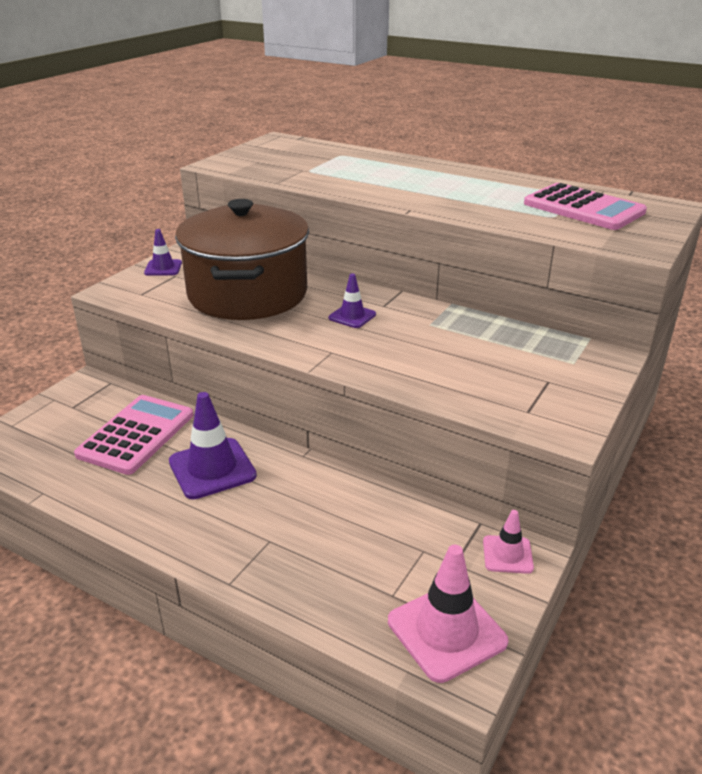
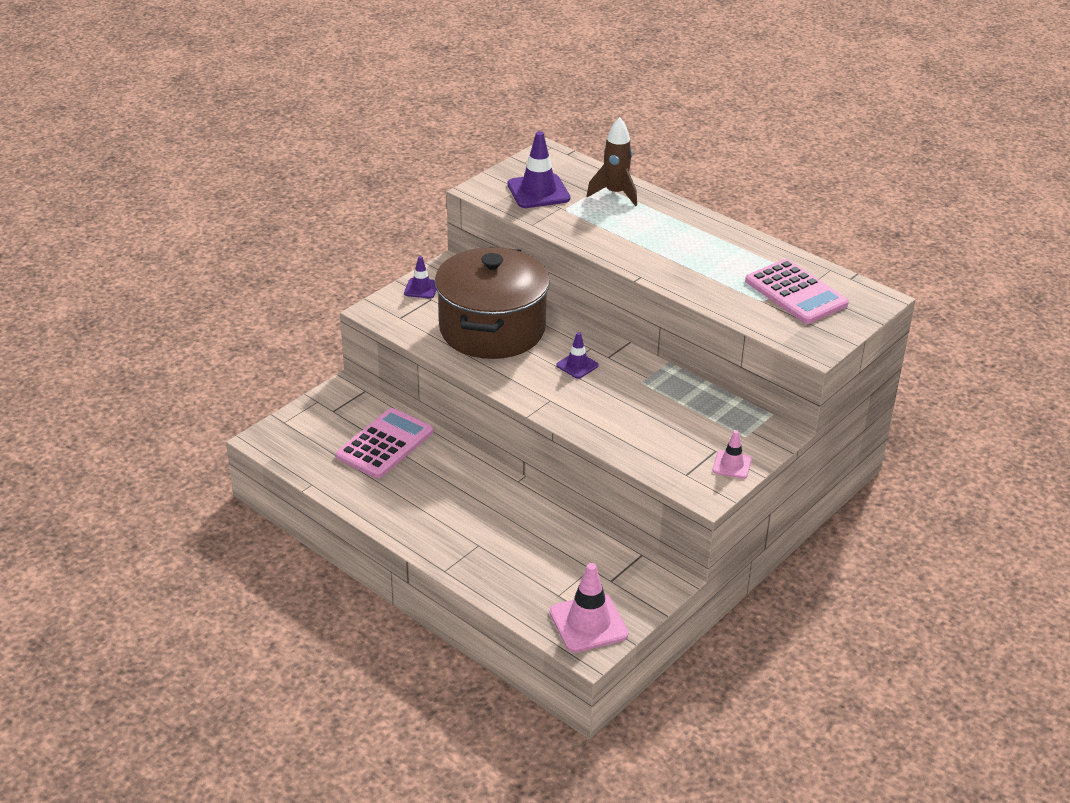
camera: 10 degrees right, 5 degrees up
purple traffic cone [169,392,257,499] -> purple traffic cone moved to [507,131,570,208]
pink traffic cone [483,510,534,574] -> pink traffic cone moved to [713,430,752,479]
none -> brown rocket [587,117,637,206]

